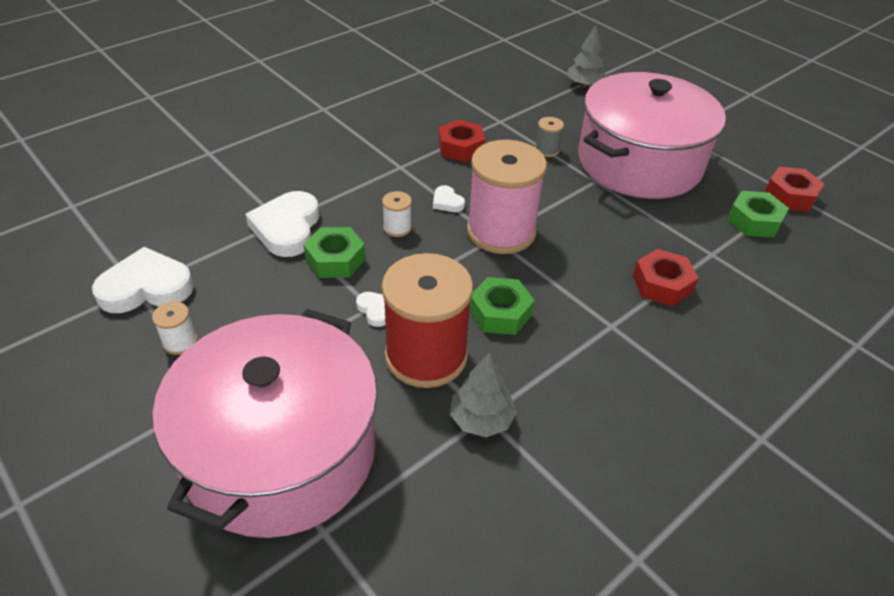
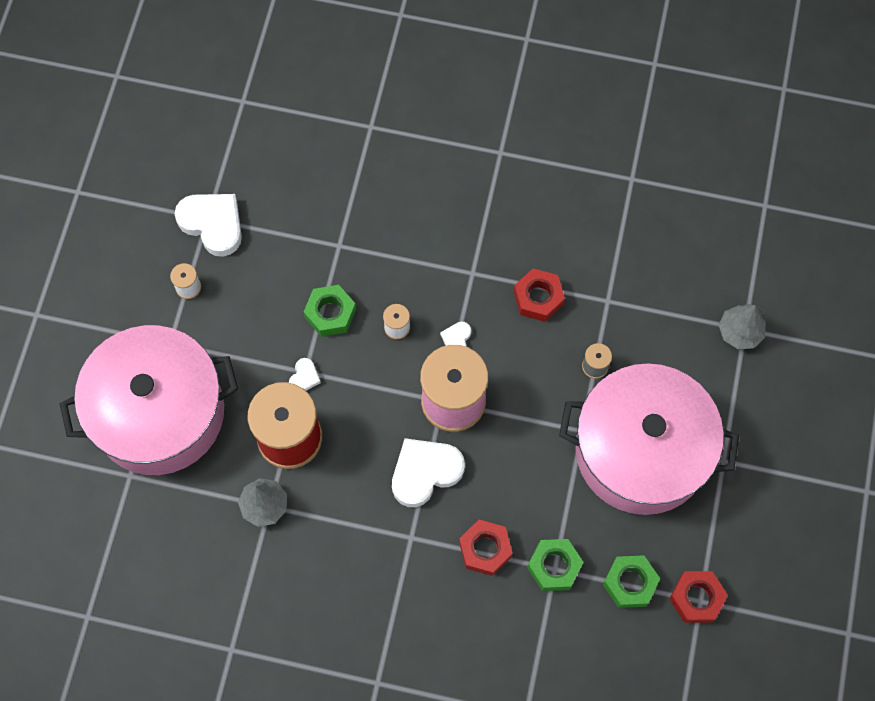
camera: 55 degrees right, 25 degrees up
white heart [245,191,319,257] -> white heart moved to [392,438,465,507]
green nut [469,277,535,335] -> green nut moved to [527,539,583,591]

